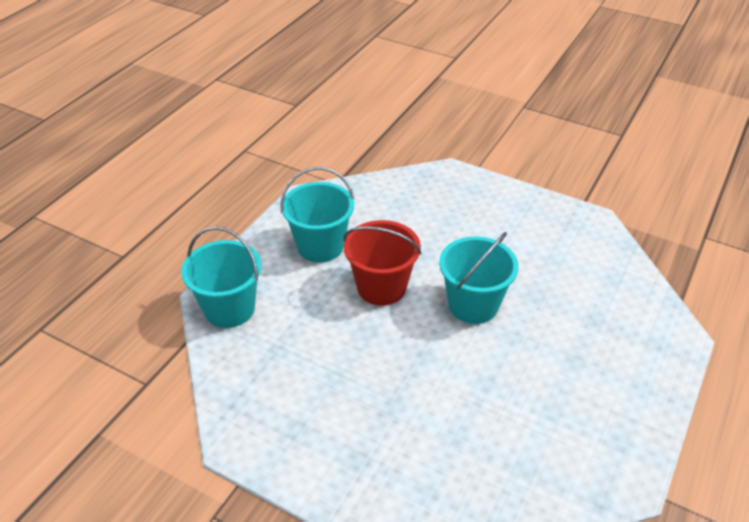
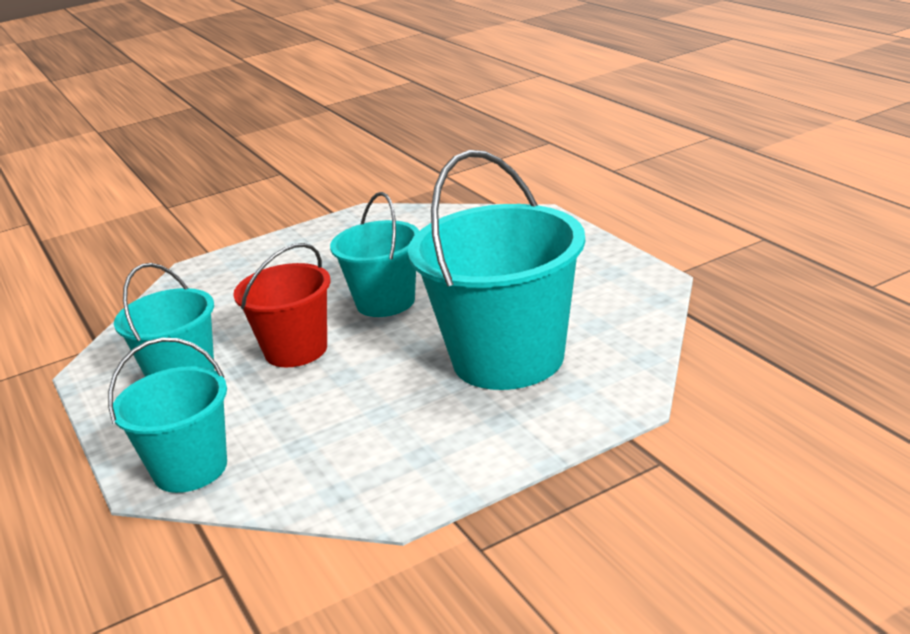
camera: 55 degrees left, 15 degrees down
none -> turquoise bucket [408,150,585,390]

